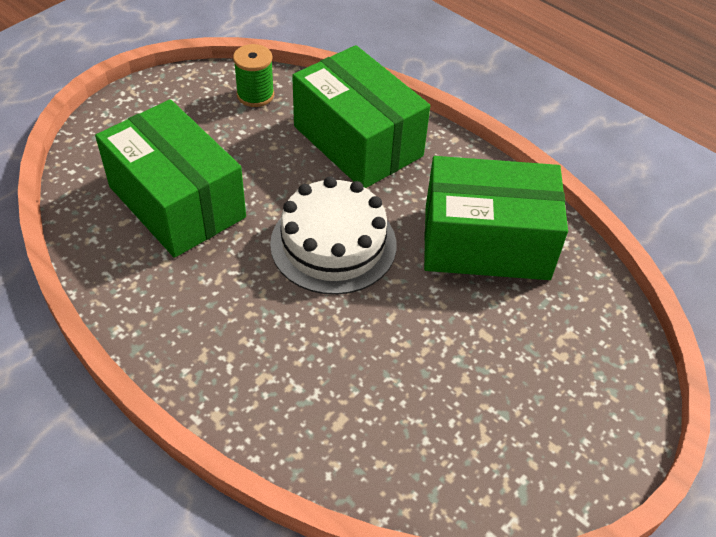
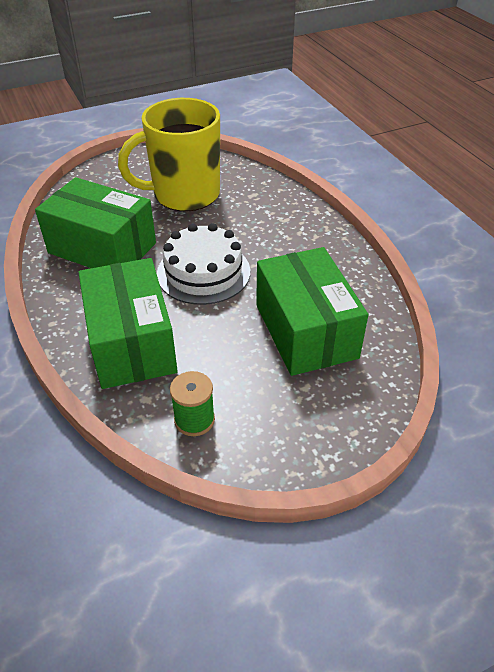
camera: 155 degrees left, 5 degrees down
none -> yellow mug [118,98,220,212]

